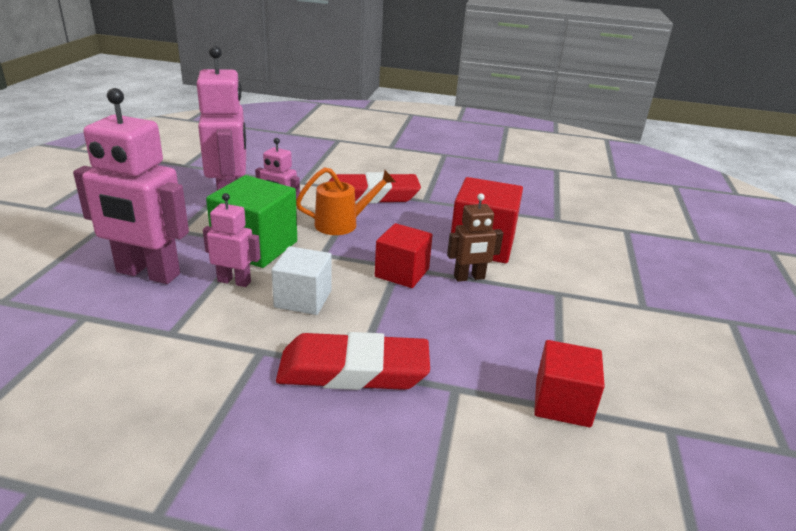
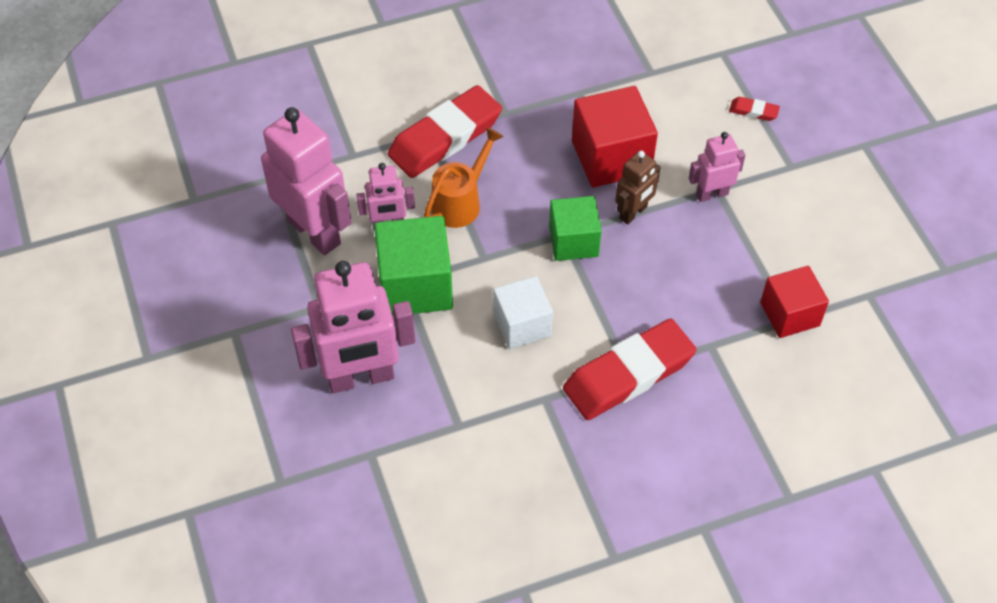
camera: 30 degrees left, 25 degrees up
pink robot [203,193,261,287] -> pink robot moved to [688,132,745,202]
red cube [375,223,433,288] -> green cube [549,196,602,261]
none -> red eraser [729,97,780,121]

